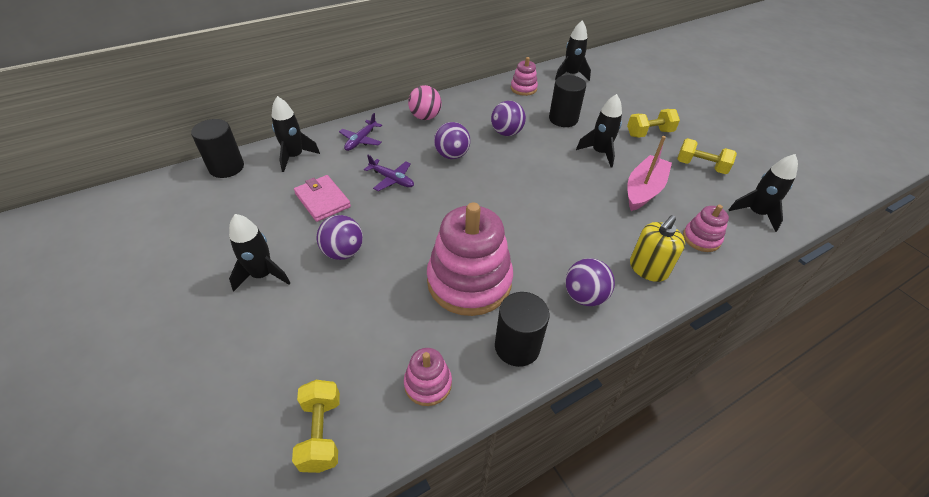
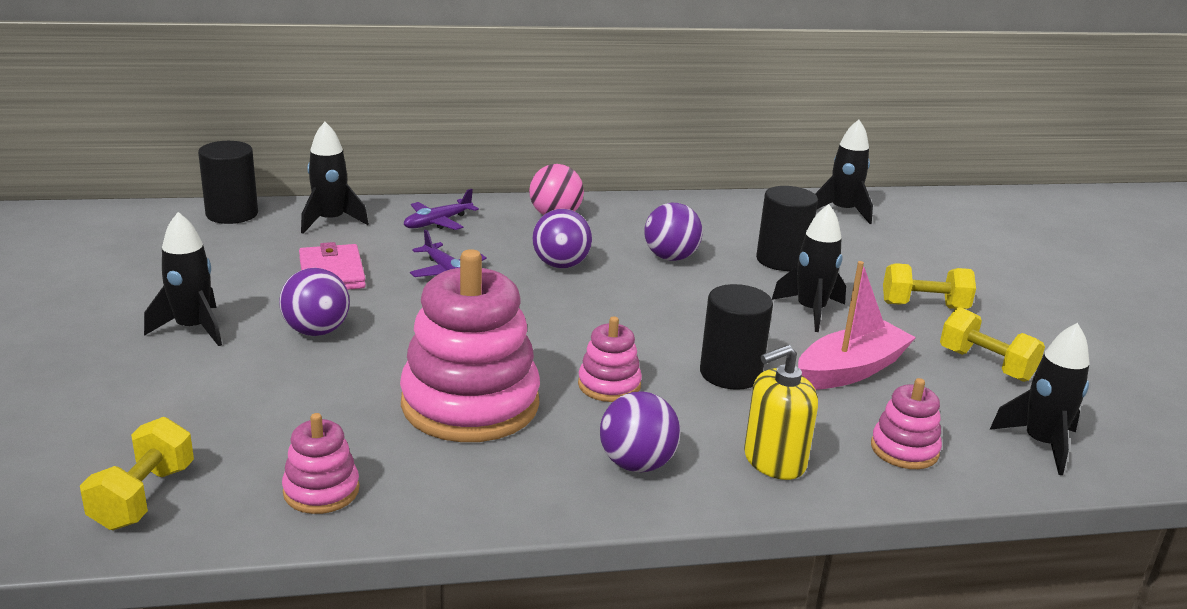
camera: 20 degrees right, 20 degrees down
black cylinder [495,292,550,367] -> black cylinder moved to [700,284,773,390]
pink stacking toy [511,57,538,96] -> pink stacking toy moved to [578,316,642,402]

